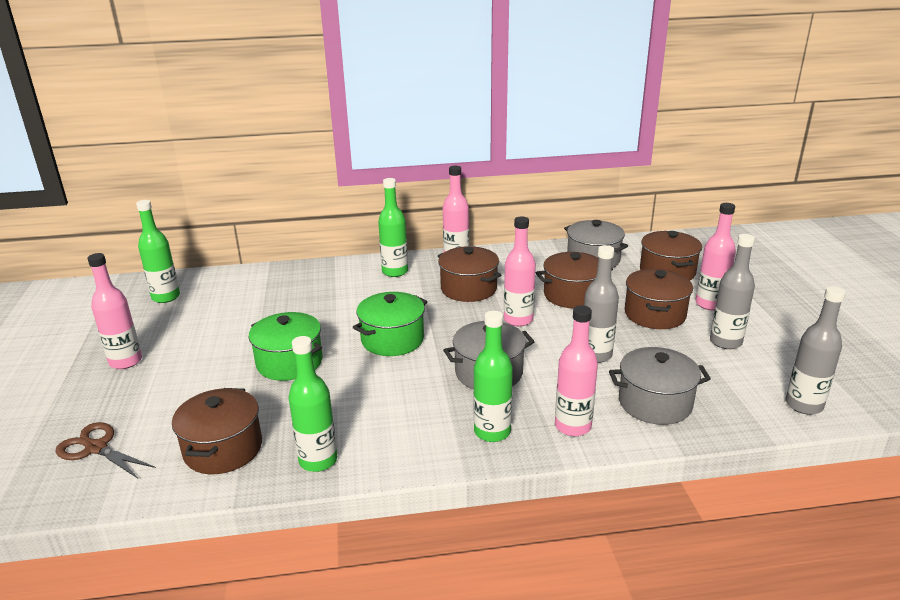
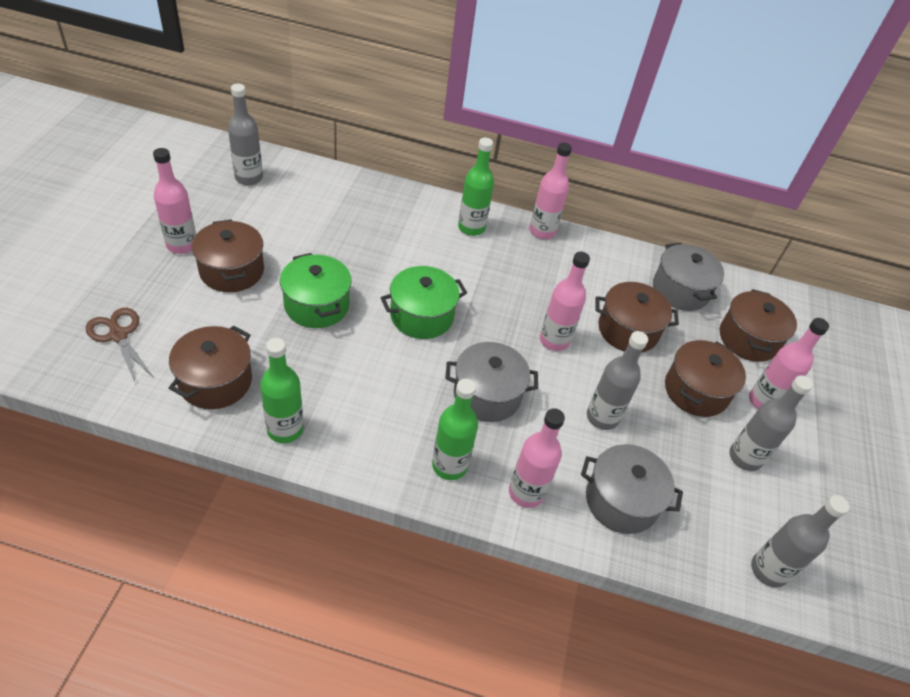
camera: 15 degrees right, 20 degrees up
green bottle [136,200,180,303] -> grey bottle [228,84,263,185]
brown pot [438,246,501,302] -> brown pot moved to [192,219,264,292]

